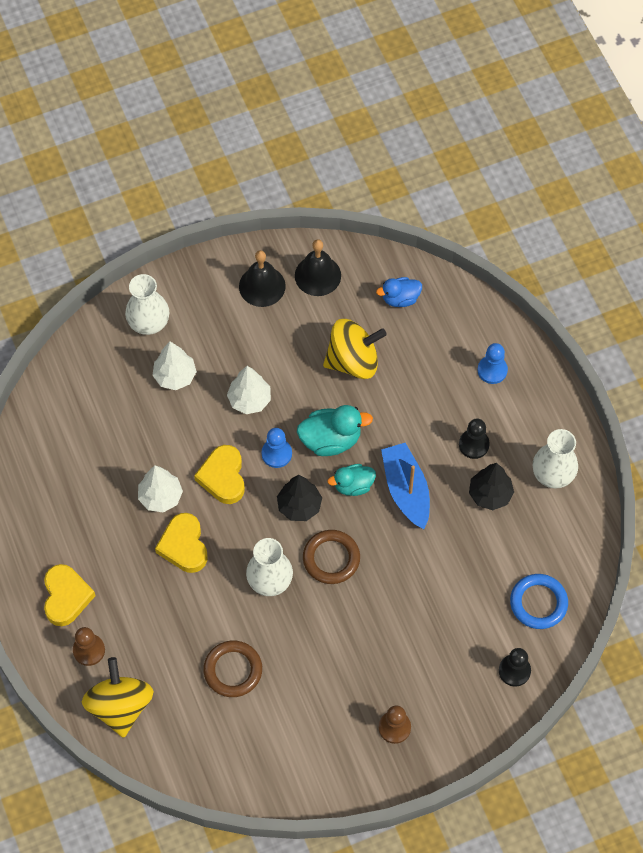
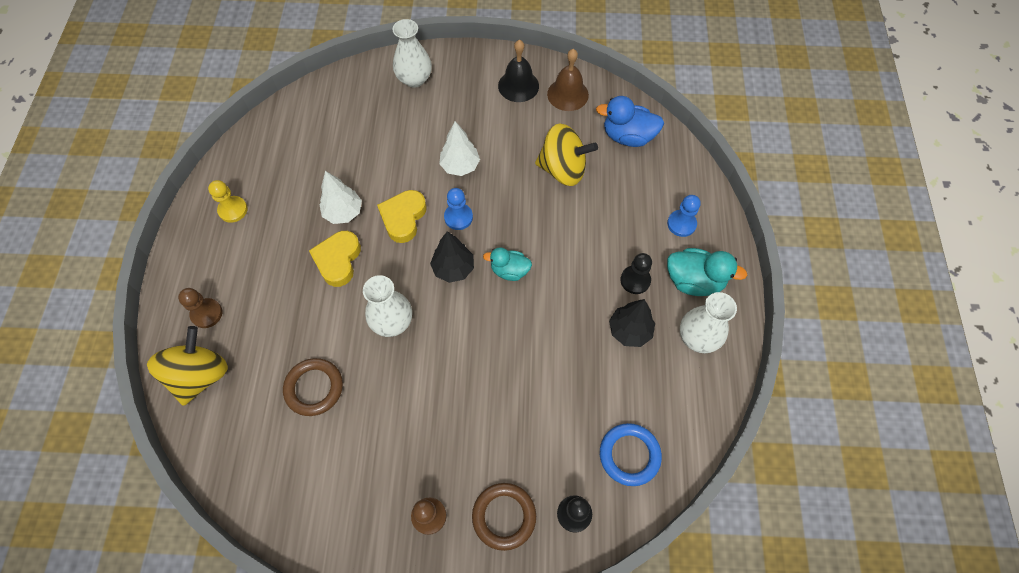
camera: 25 degrees right, 0 degrees up
yellow heart [44,564,96,626] -> none
white tree [152,342,197,390] -> none
black bell [295,239,341,296] -> brown bell [547,49,589,111]
turquoise duck [297,405,373,456] -> turquoise duck moved to [667,248,747,296]
brown ring [303,530,360,584] -> brown ring moved to [472,483,536,551]
blue duck [376,277,422,307] -> blue duck [596,96,664,147], size x1.54
blue boat [381,443,430,529] -> none
none -> yellow pawn [208,180,248,223]

